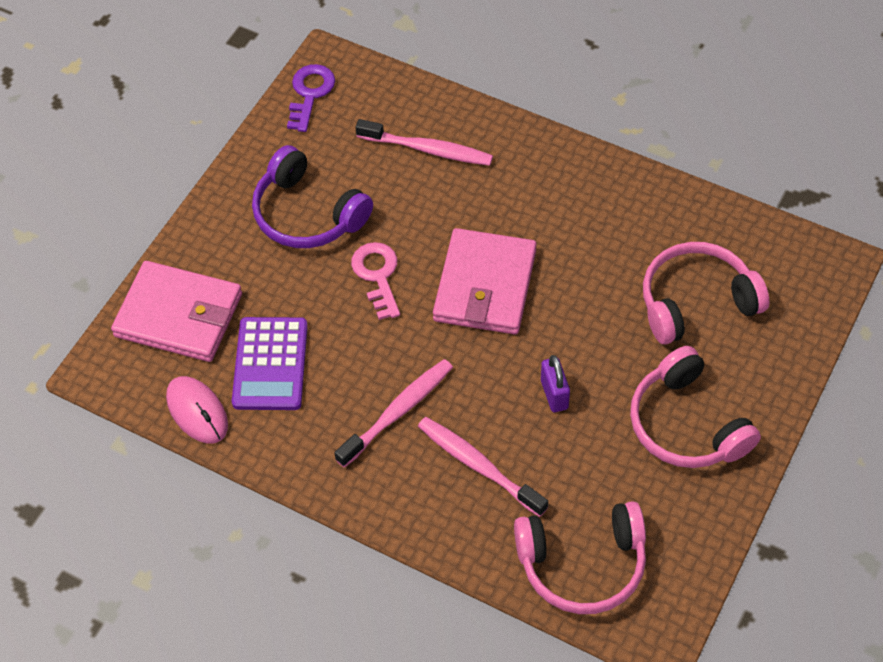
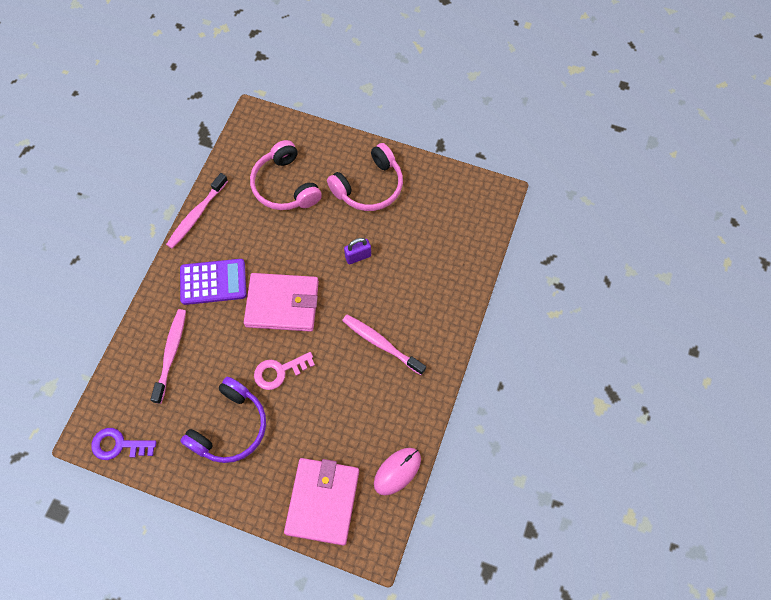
camera: 100 degrees left, 10 degrees up
purple calculator [232,317,308,410] -> purple calculator moved to [180,259,246,305]
pink toothbrush [418,417,548,517] -> pink toothbrush moved to [166,173,228,248]
pink headphones [514,501,646,614] -> none

